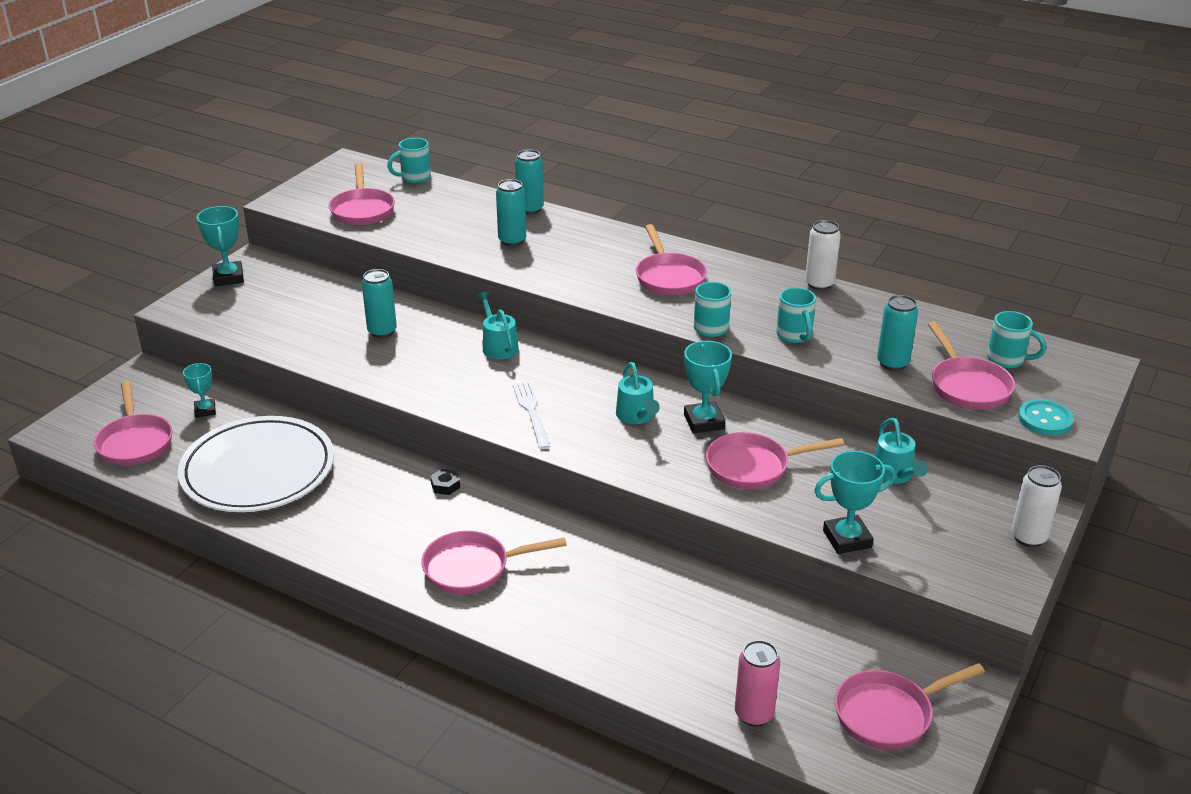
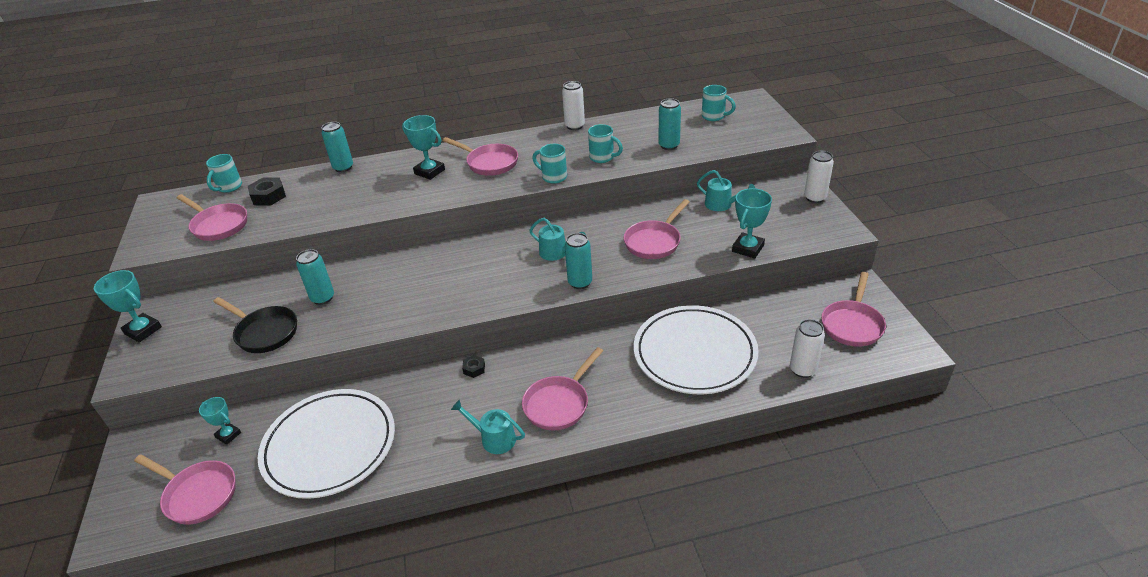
camera: 40 degrees left, 5 degrees up
turquoise watering can [477,292,519,359] -> turquoise watering can moved to [451,400,525,454]
turquoise can [496,179,526,246] -> turquoise can moved to [565,233,592,289]
white fork [513,382,551,449] -> none
turquoise trophy [684,341,732,433] -> turquoise trophy moved to [402,115,445,180]
pink can [735,640,780,727] -> white can [790,319,825,378]
pink pan [928,322,1015,410] -> none
turquoise mug [987,311,1046,368] -> turquoise mug turned 45 degrees clockwise [702,85,736,121]
turquoise button [1018,399,1074,436] -> none
none -> black pan [213,297,297,353]
none -> black nut [248,178,286,205]
none -> white plate [634,305,759,394]

